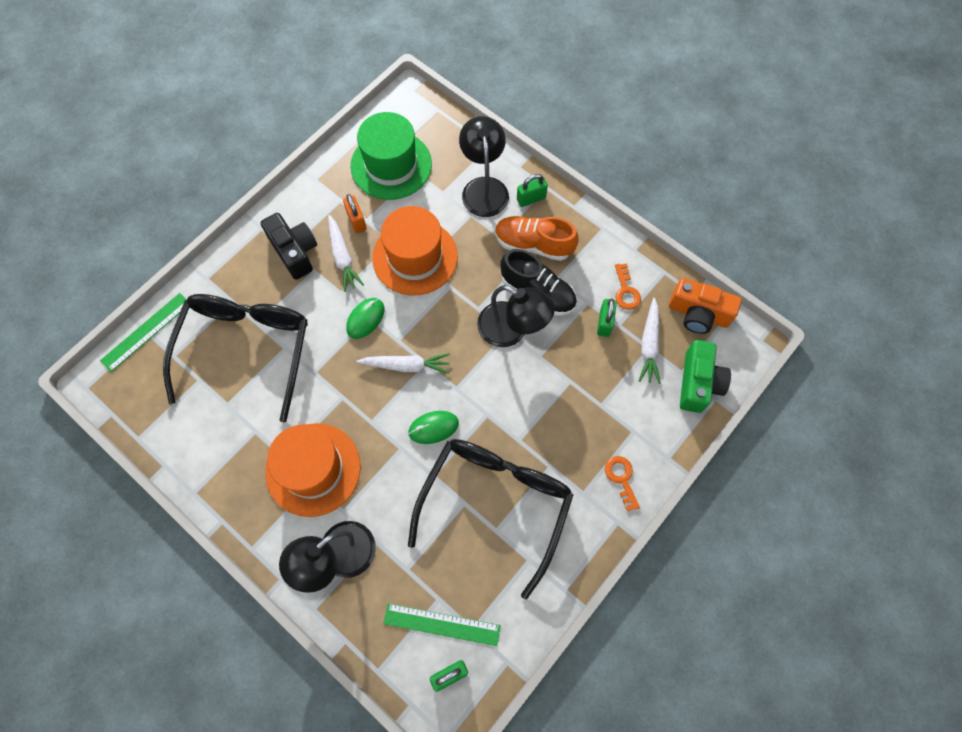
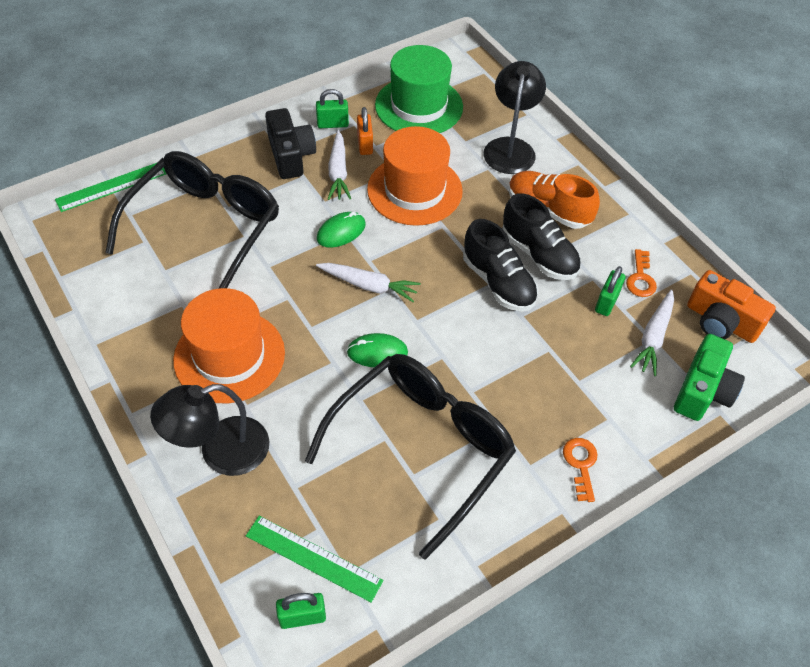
camera: 15 degrees right, 15 degrees down
black lamp [477,285,555,347] -> black shoe [463,219,538,311]
green padlock [517,174,548,207] -> green padlock moved to [316,89,349,128]

